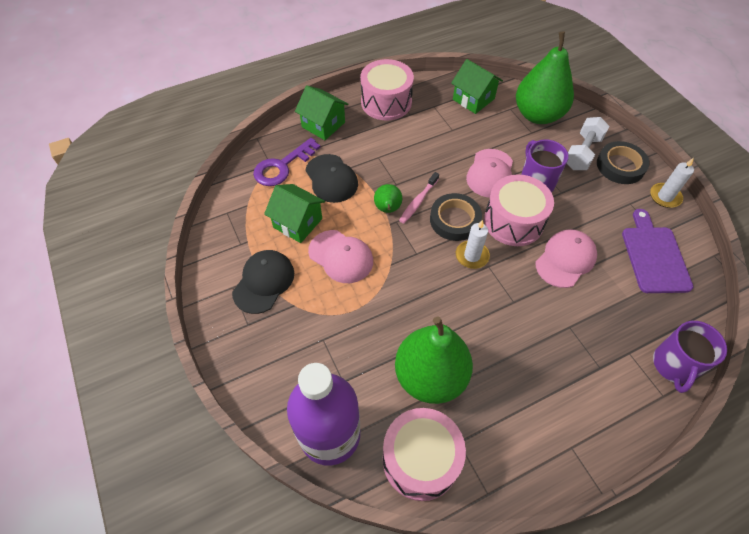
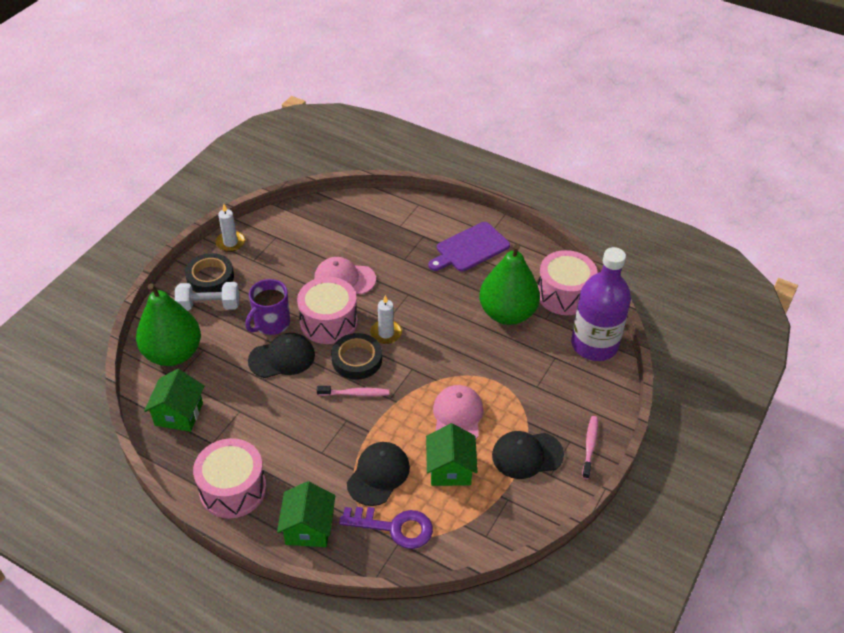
camera: 125 degrees left, 10 degrees down
green pear [374,184,402,213] -> none
pink cap [466,149,513,198] -> black cap [248,333,315,378]
purple cutting board [622,209,693,293] -> purple cutting board moved to [429,222,510,272]
purple mug [653,321,727,393] -> none
none -> pink toothbrush [582,416,598,479]

